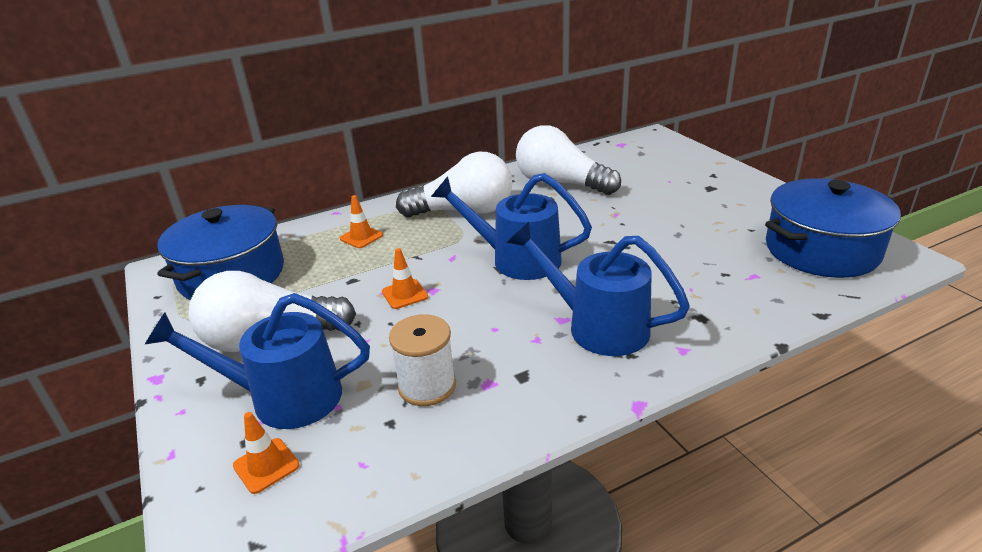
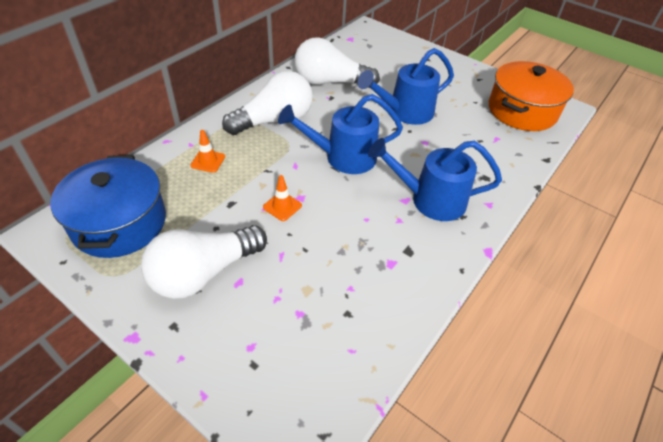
camera: 30 degrees left, 15 degrees up
blue watering can [145,293,370,429] -> blue watering can moved to [358,48,454,125]
orange traffic cone [233,412,300,494] -> none
white spool [389,314,456,406] -> none
blue pot [765,178,901,278] -> orange pot [489,61,574,131]

